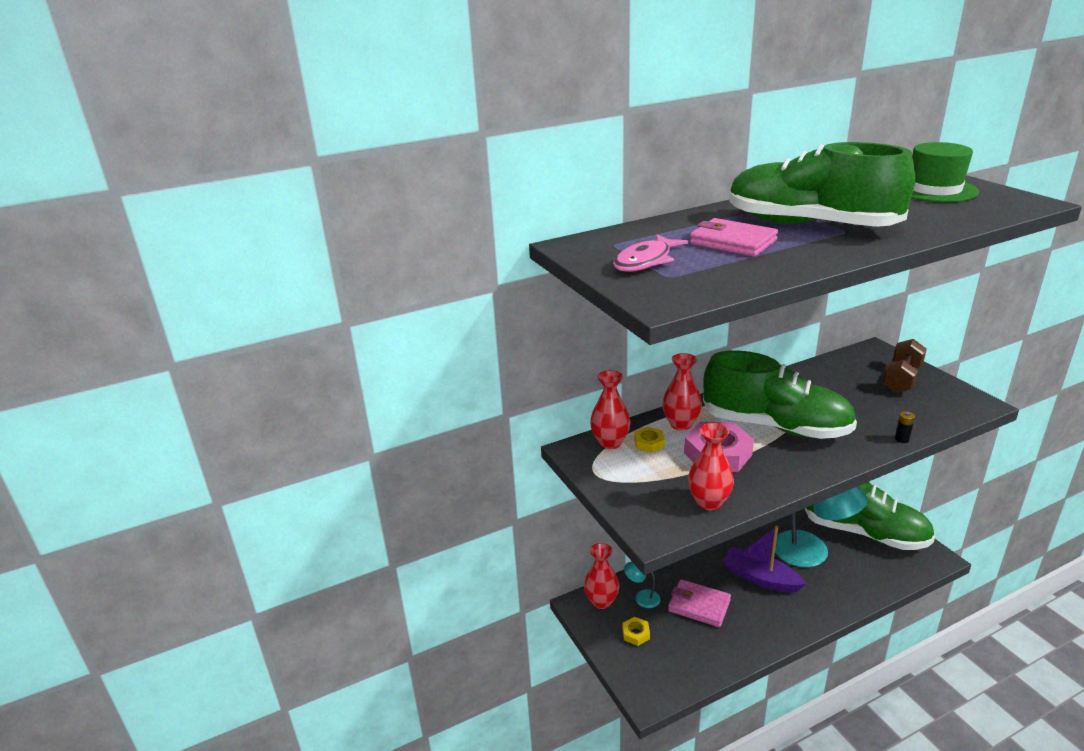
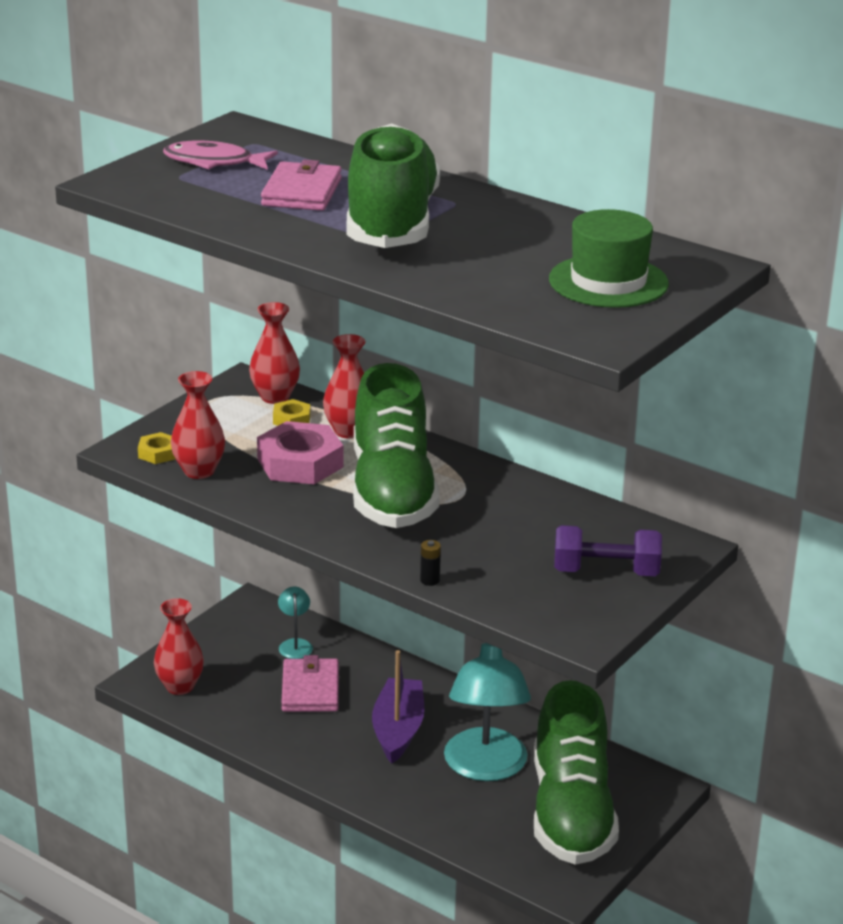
camera: 60 degrees right, 0 degrees up
red vase [584,543,619,609] -> red vase moved to [154,598,204,695]
yellow nut [622,617,650,646] -> yellow nut moved to [138,432,175,464]
brown dumbbell [882,339,927,393] -> purple dumbbell [554,525,662,576]

